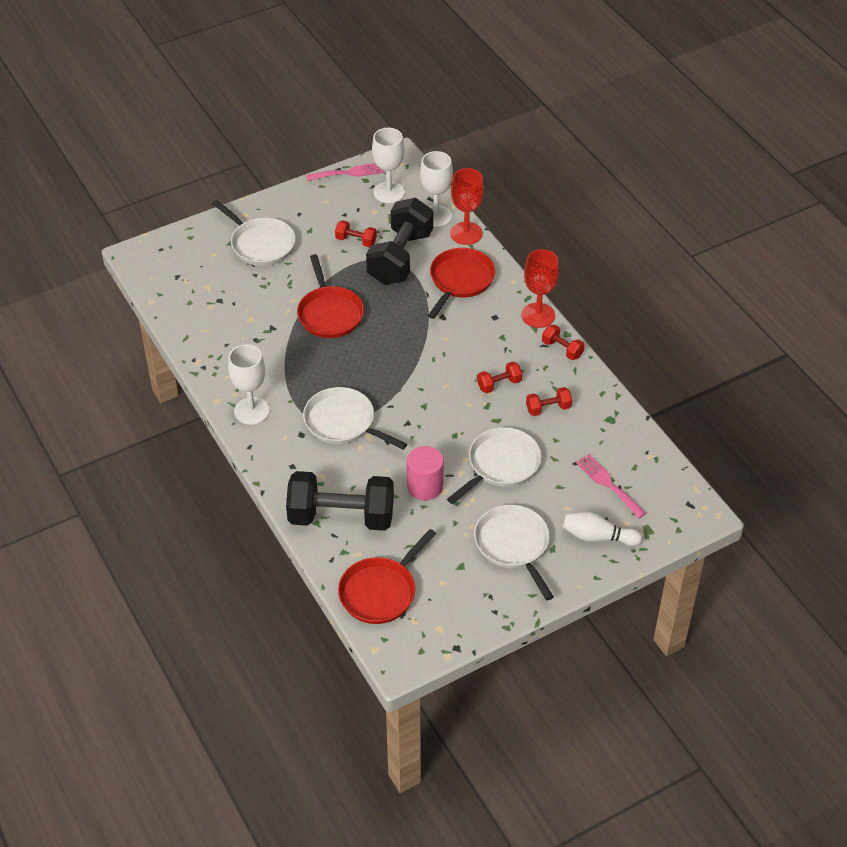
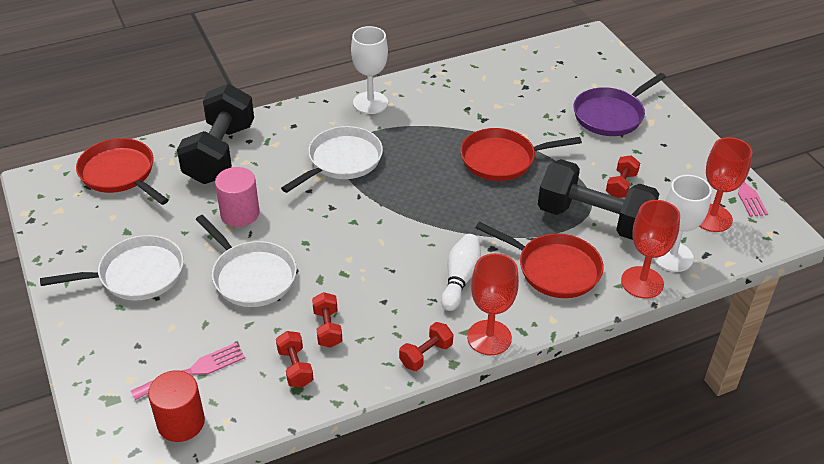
camera: 95 degrees right, 5 degrees down
white pan [212,200,295,266] -> purple pan [573,73,666,136]
white goblet [372,128,405,203] -> red goblet [699,137,752,232]
red dumbbell [477,362,522,393] -> red dumbbell moved to [276,331,313,388]
white bowling pin [562,512,642,546] -> white bowling pin moved to [441,234,481,311]
none -> red cylinder [148,370,205,442]

